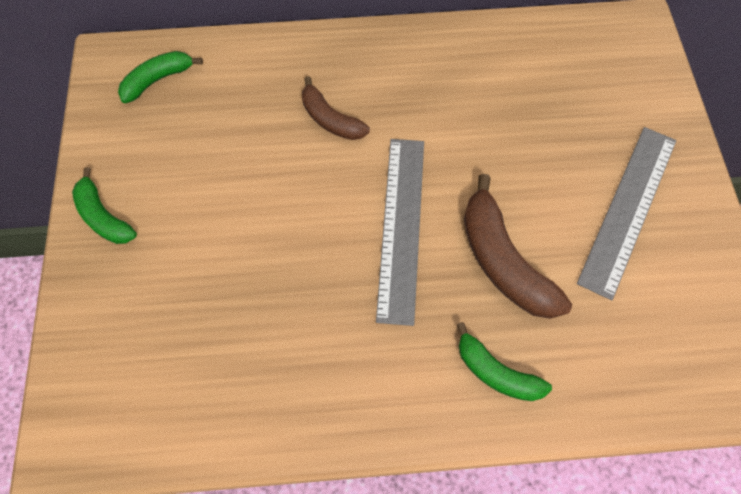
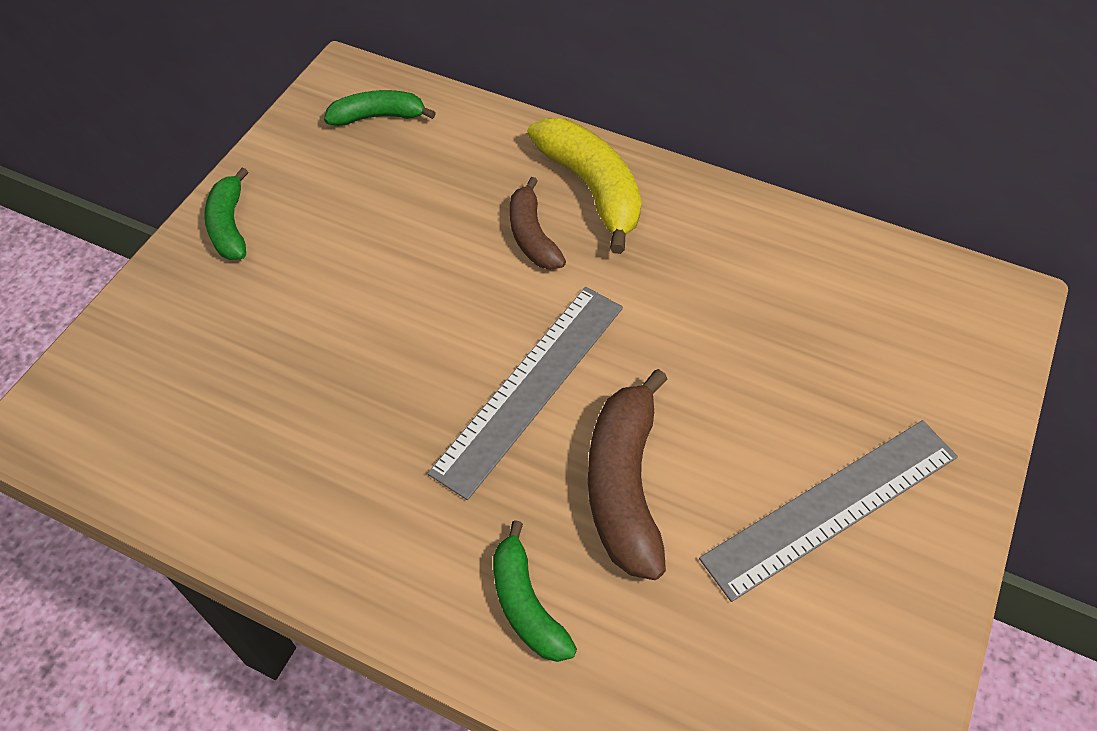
camera: 30 degrees right, 10 degrees down
none -> yellow banana [527,118,642,254]

